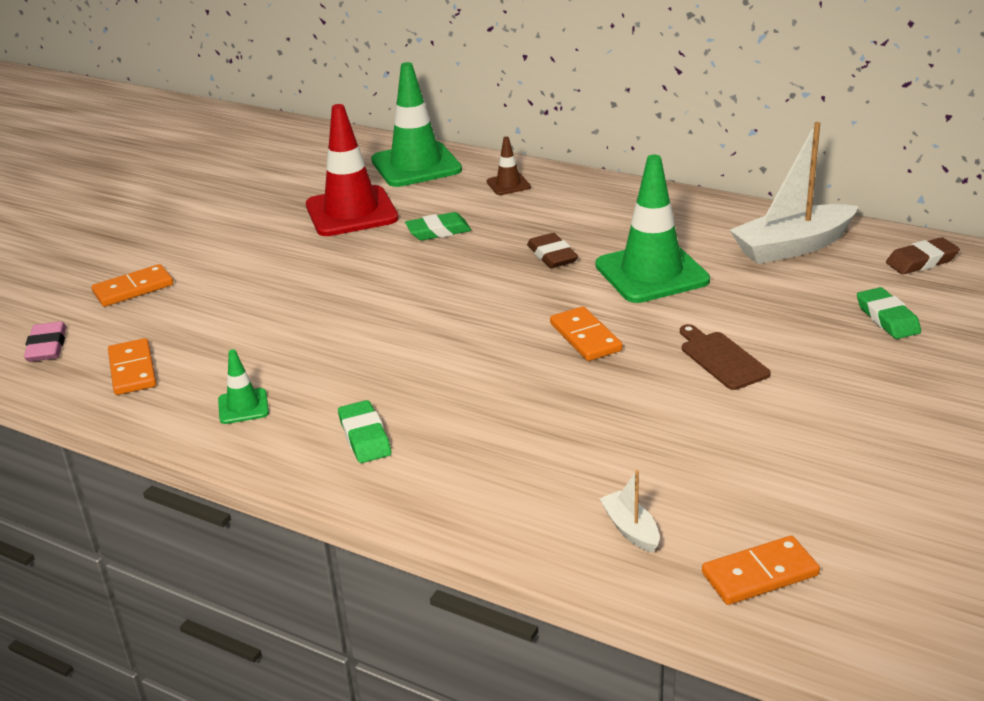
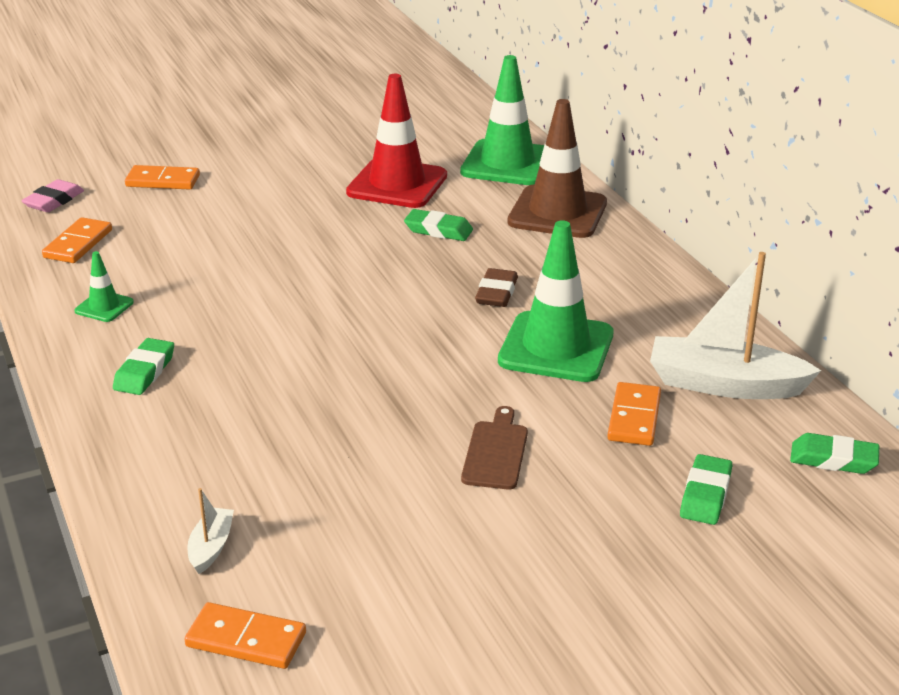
camera: 35 degrees right, 0 degrees up
brown traffic cone [487,137,531,195] -> brown traffic cone [507,99,607,238], size x2.16
orange domino [550,306,623,361] -> orange domino moved to [607,382,661,446]
brown eraser [886,237,960,274] -> green eraser [790,433,879,474]

